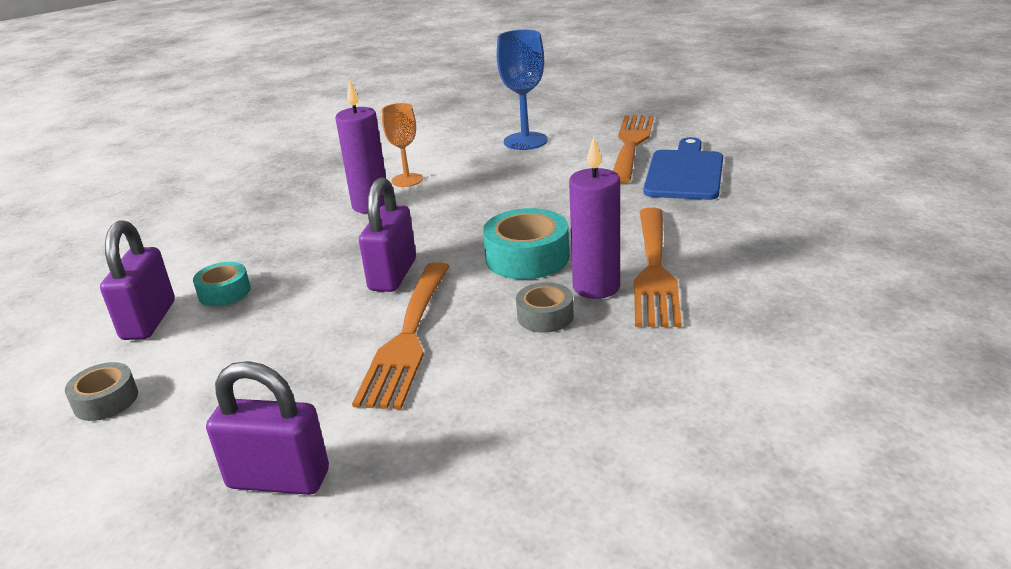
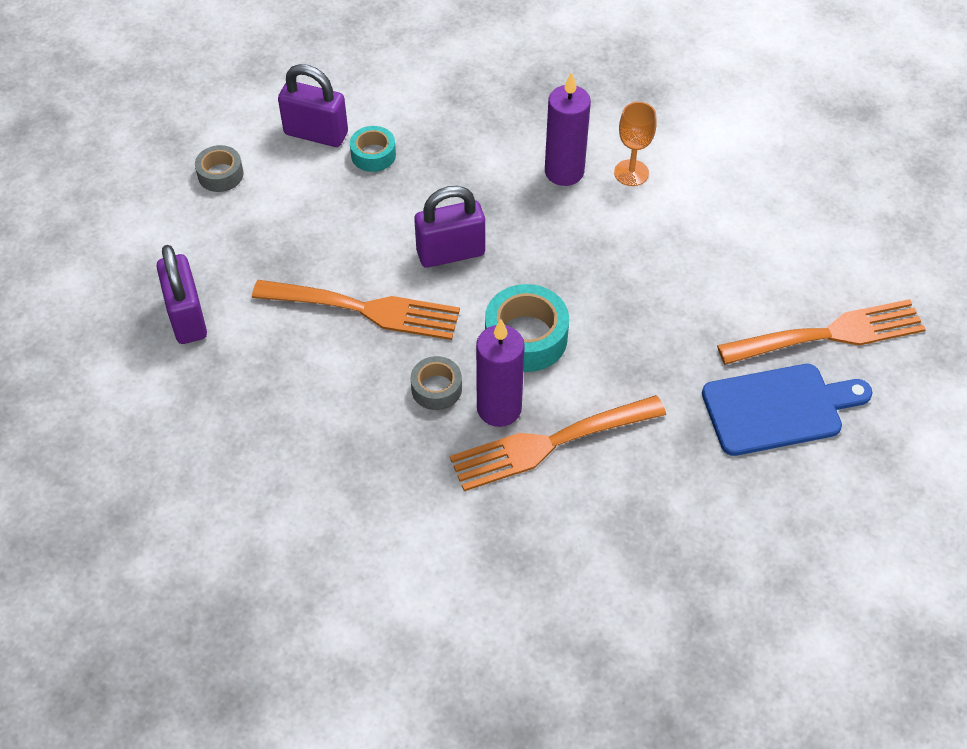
camera: 60 degrees right, 25 degrees up
purple padlock [100,220,175,340] -> purple padlock turned 45 degrees clockwise [278,64,348,147]
orange fork [352,262,450,410] -> orange fork turned 150 degrees counterclockwise [252,280,460,340]
blue goblet [497,30,548,150] -> none

